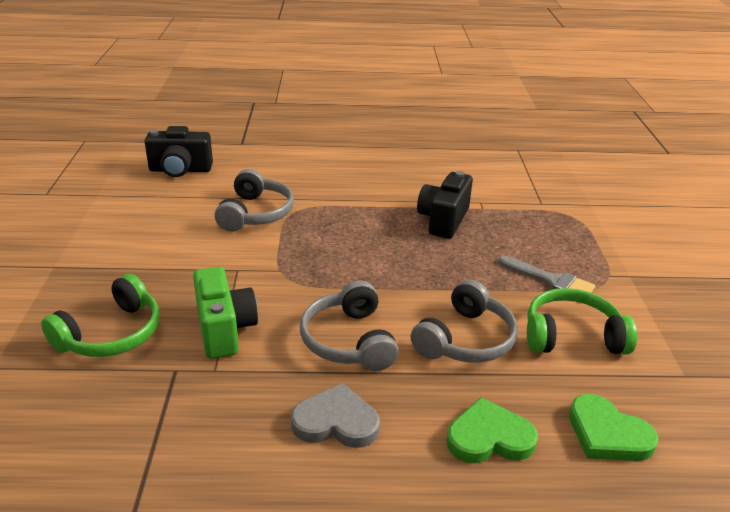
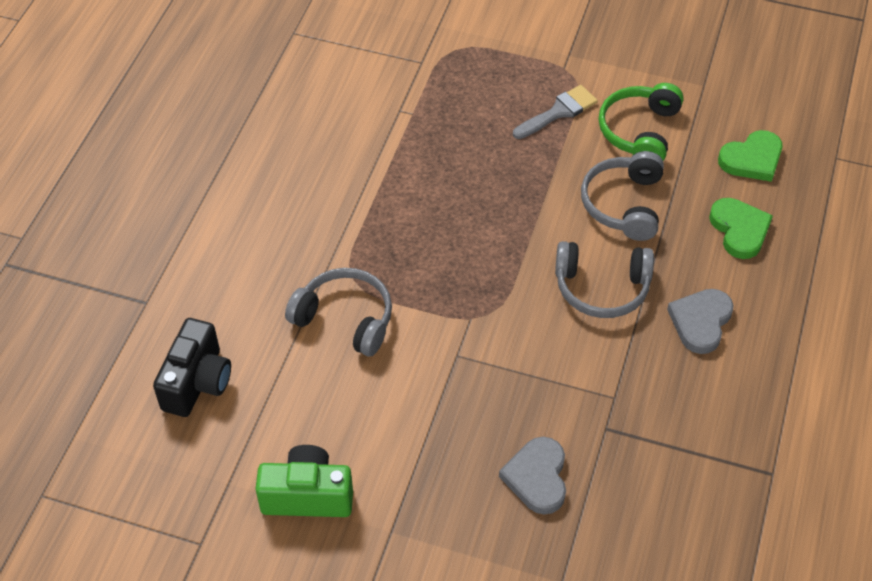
camera: 70 degrees left, 20 degrees up
green headphones [41,274,160,357] -> grey heart [499,437,566,514]
green camera [193,267,258,359] -> green camera moved to [256,445,353,517]
grey headphones [411,280,518,362] -> grey headphones turned 135 degrees counterclockwise [581,151,664,241]
black camera [417,171,473,239] -> none
green heart [447,397,538,463] -> green heart turned 150 degrees clockwise [709,198,773,259]

